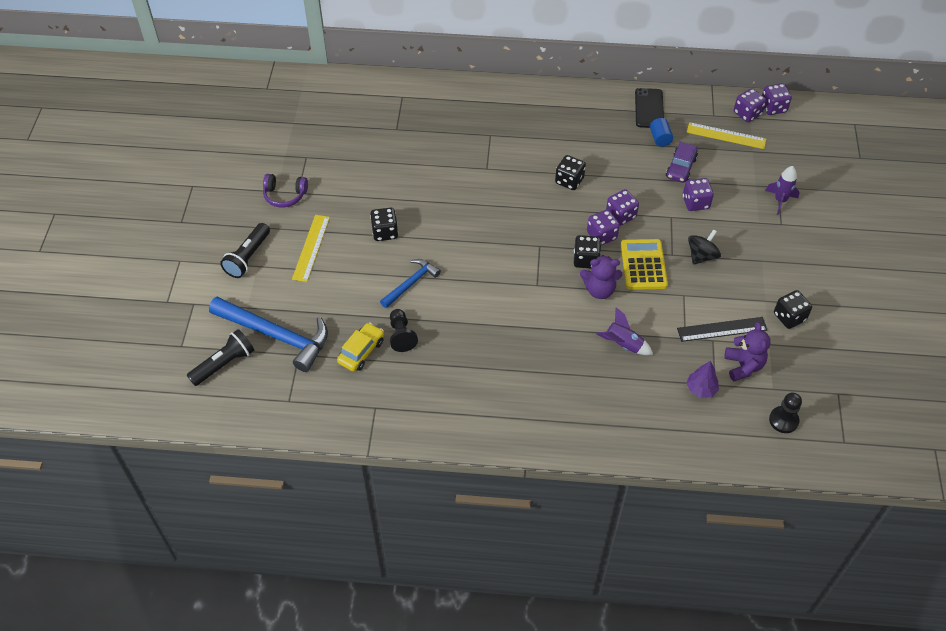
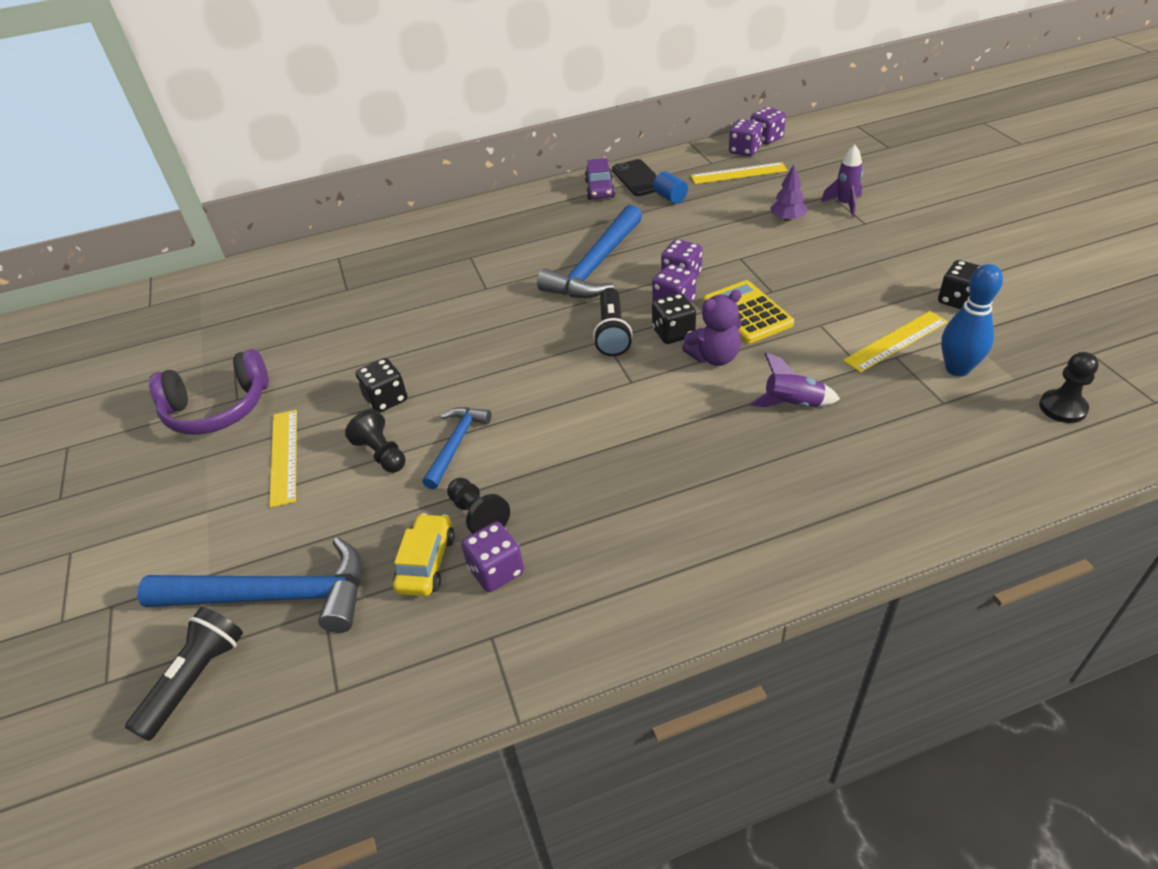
camera: 20 degrees left, 10 degrees down
black flashlight [220,223,270,278] -> black flashlight moved to [593,288,633,356]
purple headphones [263,174,308,207] -> purple headphones [149,349,269,435], size x1.62
black dice [555,155,586,190] -> blue hammer [537,205,642,298]
purple car [666,142,698,183] -> purple car moved to [585,158,615,200]
black ruler [677,317,767,342] -> yellow ruler [843,311,948,373]
purple dice [683,178,714,211] -> purple dice moved to [461,522,524,592]
purple tree [686,361,719,398] -> purple tree moved to [770,164,807,221]
black spinning top [688,229,721,265] -> none
purple teddy bear [724,322,771,381] -> blue bowling pin [941,264,1003,376]
none -> black pawn [345,410,405,473]

